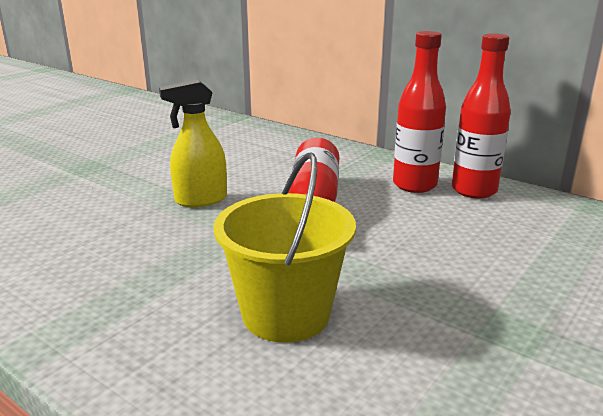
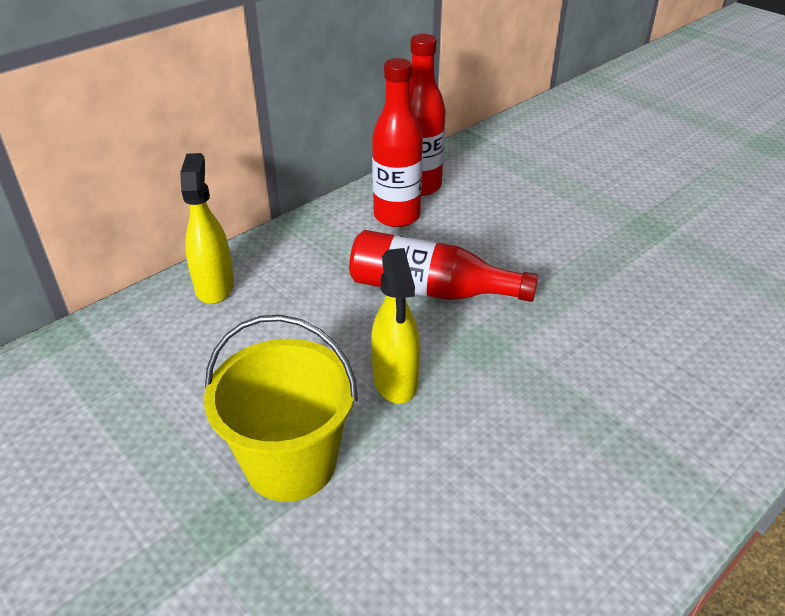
camera: 80 degrees left, 15 degrees up
yellow bucket [214,152,356,343] -> yellow bucket moved to [204,315,358,502]
none -> yellow spray bottle [180,153,234,304]

